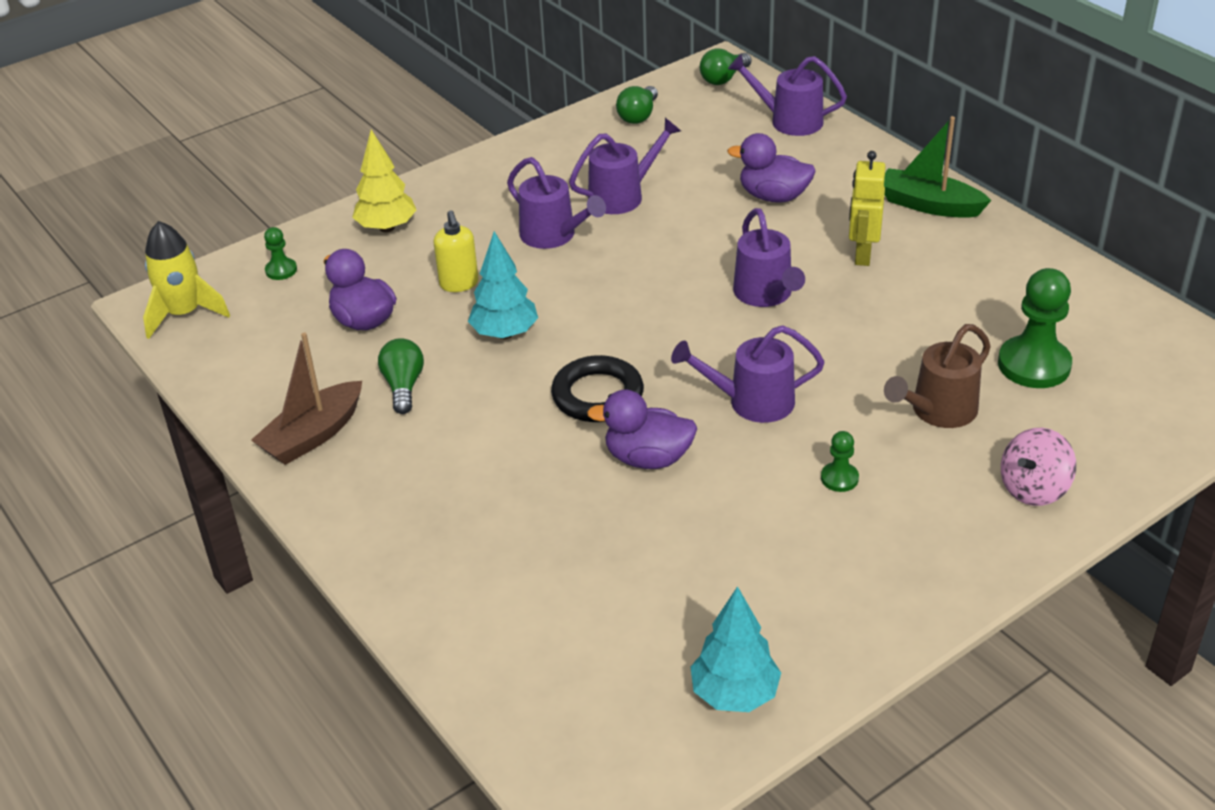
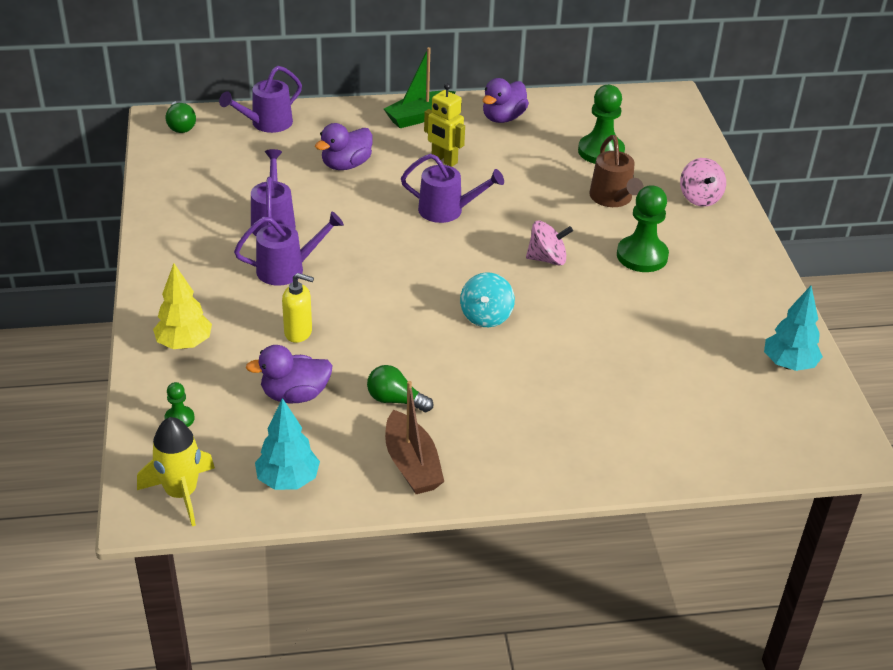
camera: 65 degrees left, 0 degrees up
turquoise tree [468,231,538,339] -> turquoise tree moved to [255,398,320,490]
black ring [551,355,644,422] -> turquoise spinning top [460,272,515,327]
purple duck [587,390,697,469] -> purple duck moved to [483,78,529,123]
green light bulb [616,86,658,124] -> none
purple watering can [671,325,825,423] -> pink spinning top [526,221,573,265]
green pawn [821,431,859,492] -> green pawn [617,185,669,272], size x2.04

